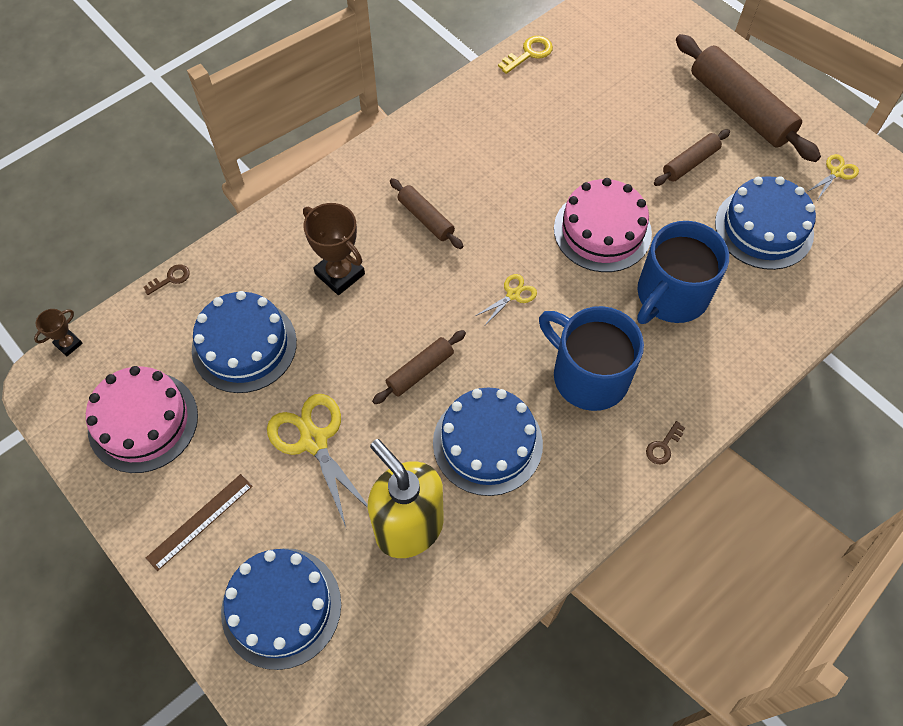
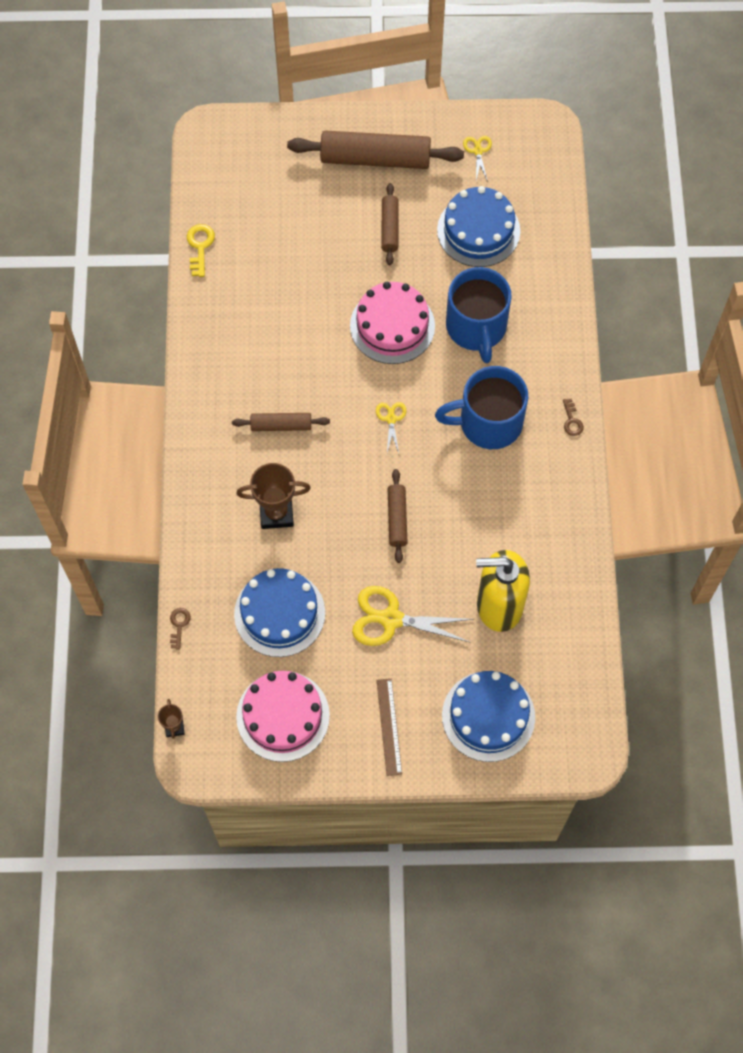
camera: 50 degrees left, 5 degrees up
blue cake [433,387,543,496] -> none

